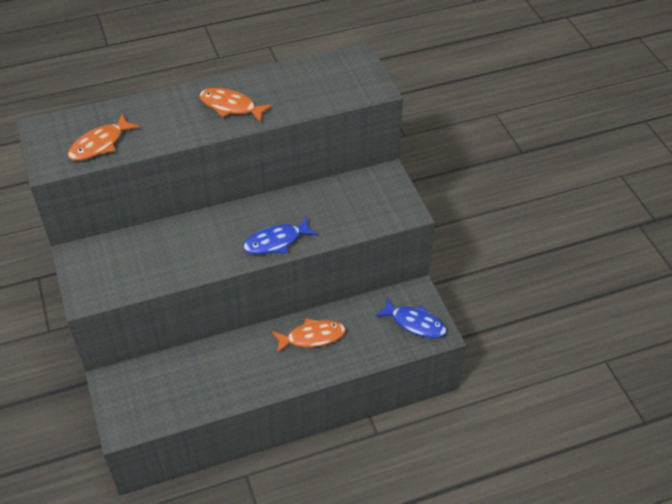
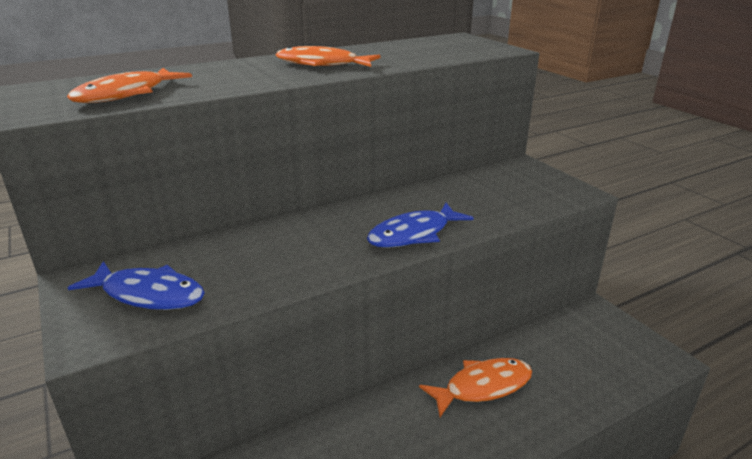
camera: 10 degrees left, 20 degrees down
blue fish [375,298,447,338] -> blue fish moved to [68,261,205,310]

